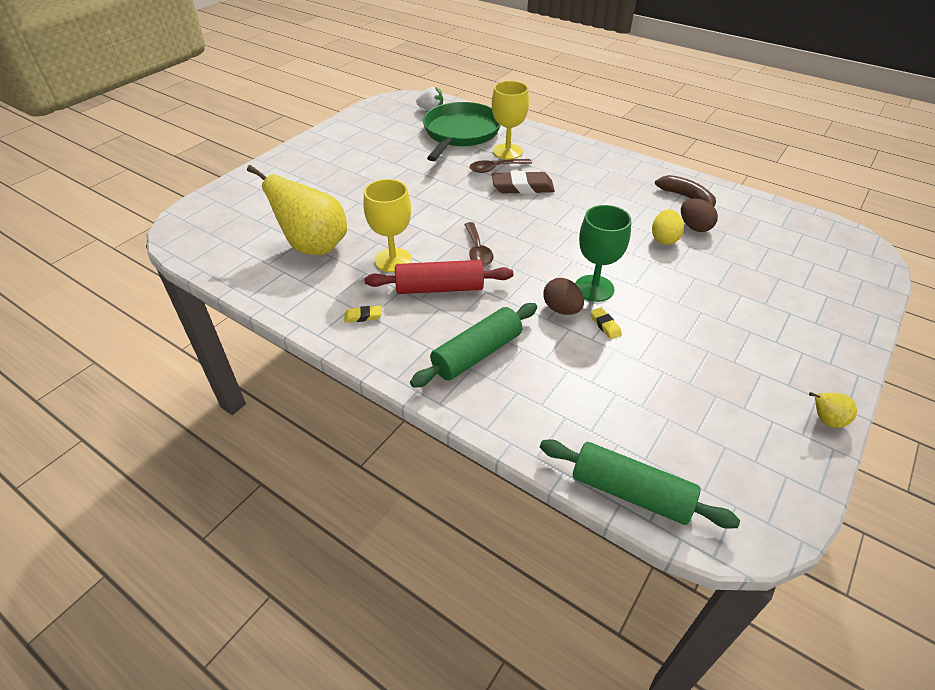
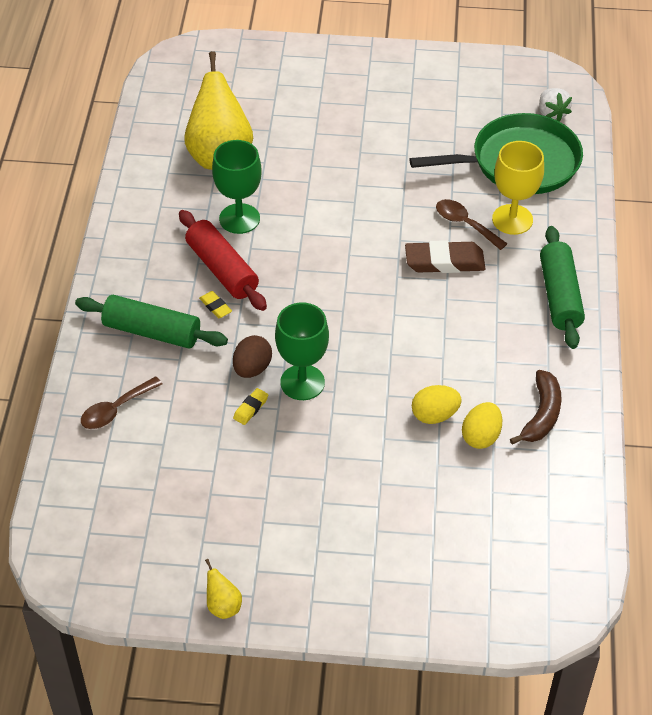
camera: 60 degrees right, 5 degrees up
yellow eraser [344,306,382,323] -> yellow eraser moved to [199,291,232,318]
yellow goblet [364,179,412,272] -> green goblet [212,140,262,234]
brown spoon [464,222,494,266] -> brown spoon moved to [81,376,162,429]
brown eraser [492,171,555,194] -> brown eraser turned 60 degrees counterclockwise [405,240,485,273]
green rolling pin [540,439,740,529] -> green rolling pin moved to [540,226,585,349]
brown egg [681,199,718,232] -> yellow egg [462,402,502,449]

